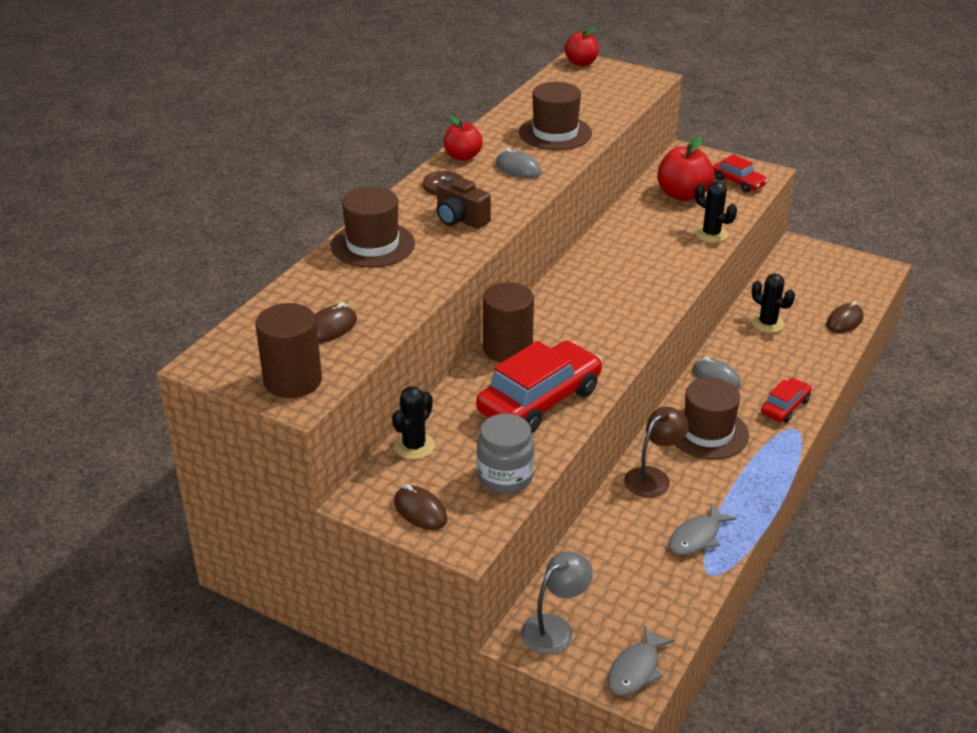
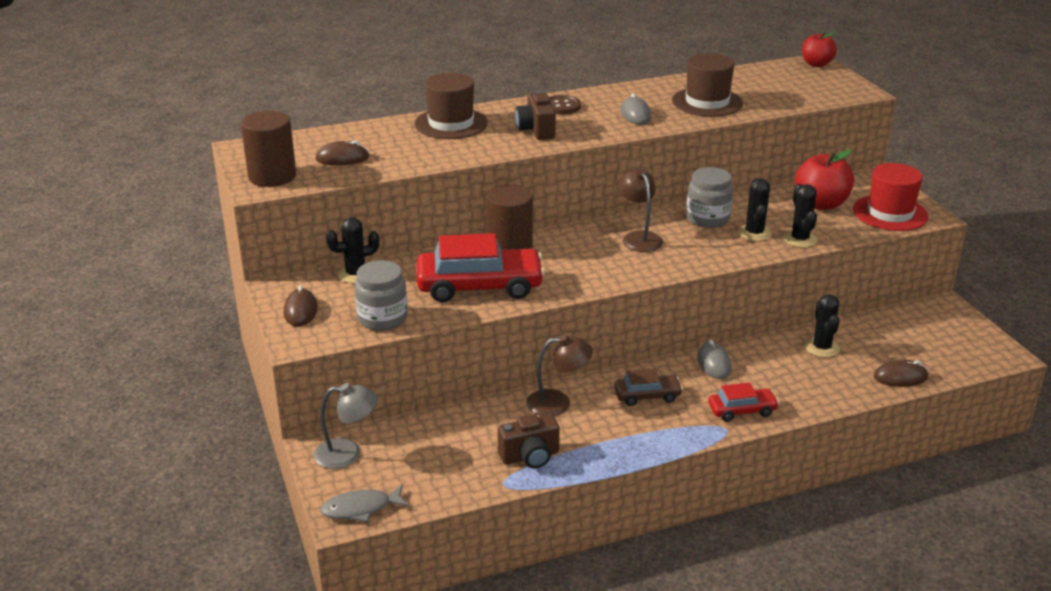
camera: 40 degrees right, 5 degrees down
red apple [443,116,483,161] -> none
grey fish [668,503,737,555] -> brown camera [498,414,560,468]
brown hat [675,378,749,460] -> brown car [614,368,683,406]
red car [713,154,768,193] -> red hat [853,163,928,231]
none -> brown lamp [618,168,663,252]
none -> grey jar [686,167,733,228]
none -> black cactus [738,178,772,241]

